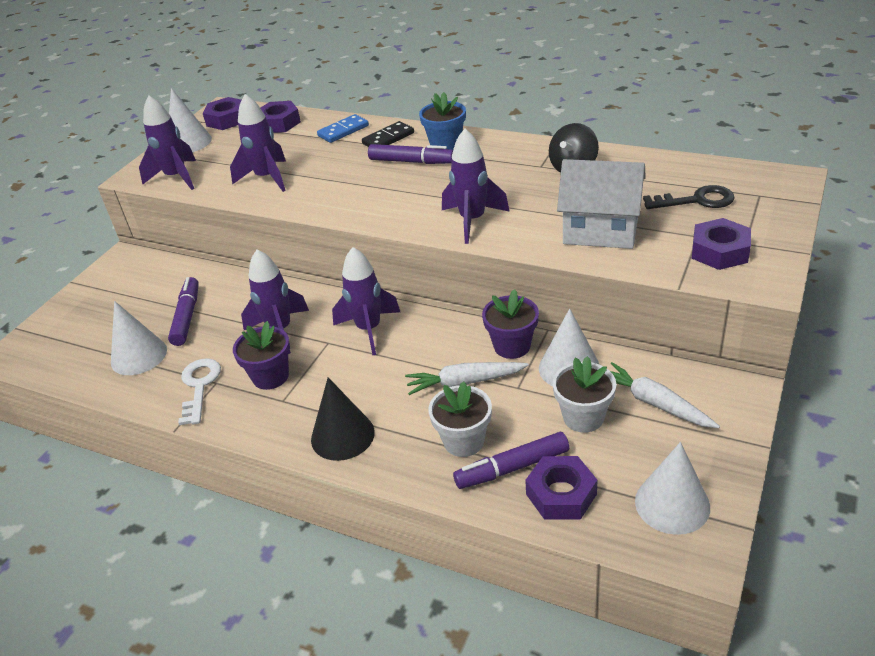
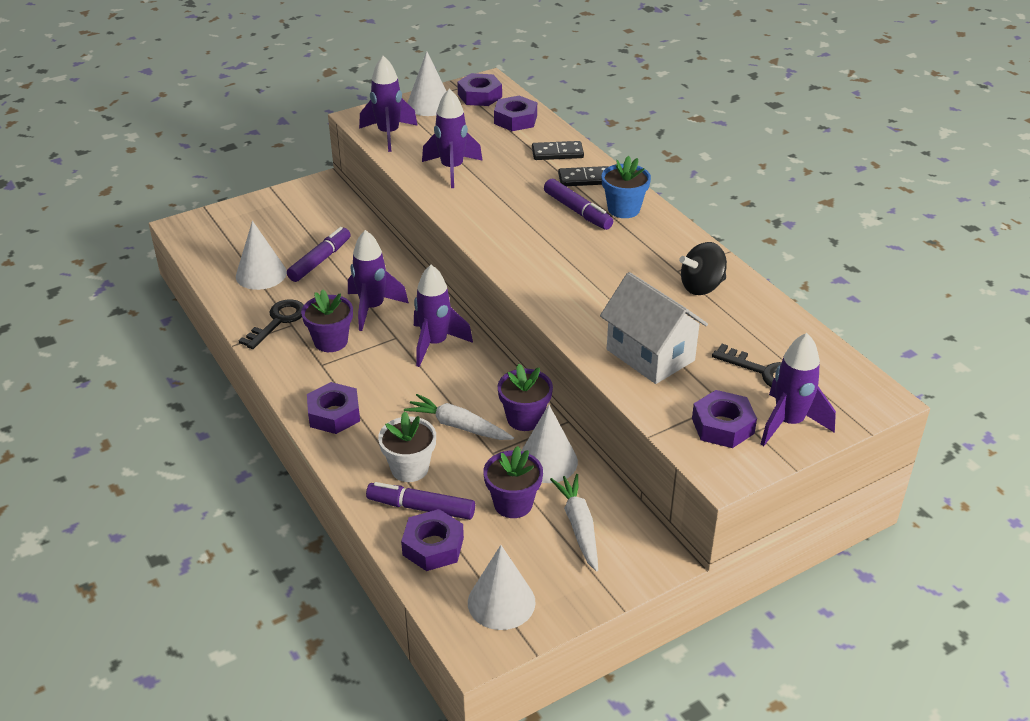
camera: 30 degrees right, 0 degrees up
white key [178,358,221,425] -> black key [239,299,304,349]
black cone [311,377,375,461] -> purple nut [307,382,360,434]
blue domino [317,114,369,143] -> black domino [532,141,584,160]
purple rocket [442,129,510,244] -> purple rocket moved to [761,333,836,446]
white flower pot [553,356,616,433] -> purple flower pot [483,446,543,518]

